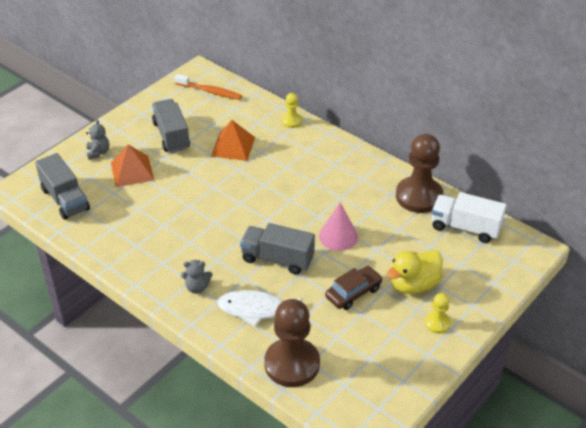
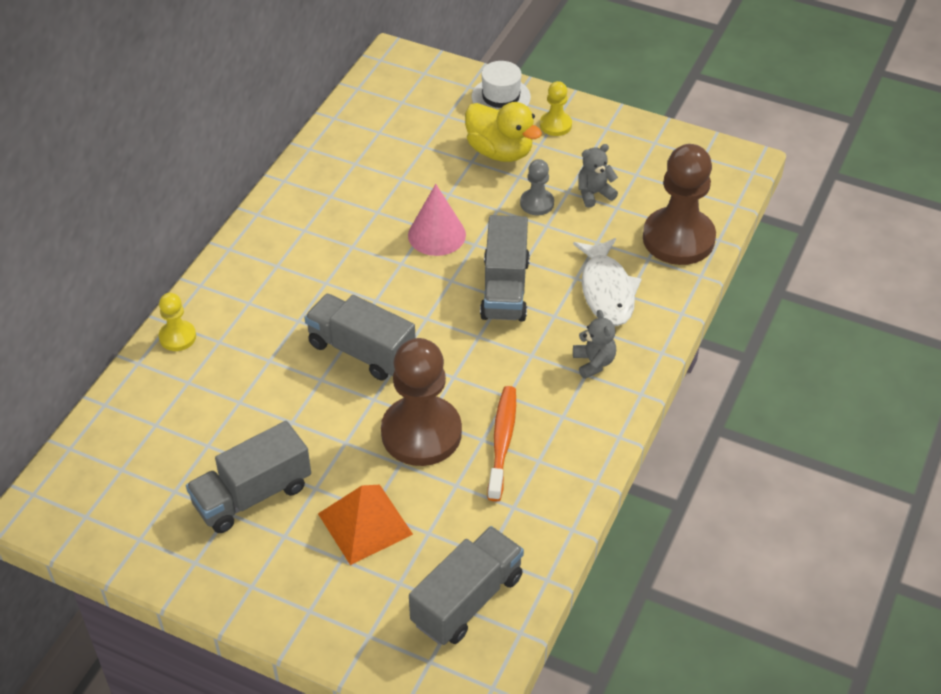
camera: 105 degrees left, 5 degrees up
grey teddy bear [86,119,109,160] -> grey teddy bear moved to [578,144,618,208]
orange toothbrush [175,74,242,100] -> orange toothbrush moved to [487,386,516,502]
orange pyramid [211,120,255,161] -> none
brown car [325,266,383,310] -> grey pawn [520,159,554,215]
brown pawn [396,134,443,213] -> brown pawn moved to [381,338,462,466]
white truck [432,192,506,243] -> none
none -> grey truck [304,294,415,380]
none -> white hat [472,61,531,110]

